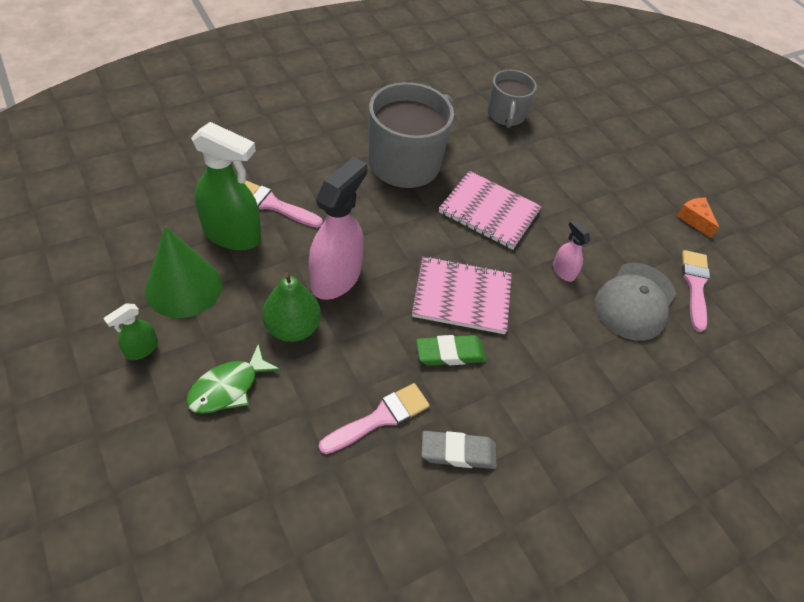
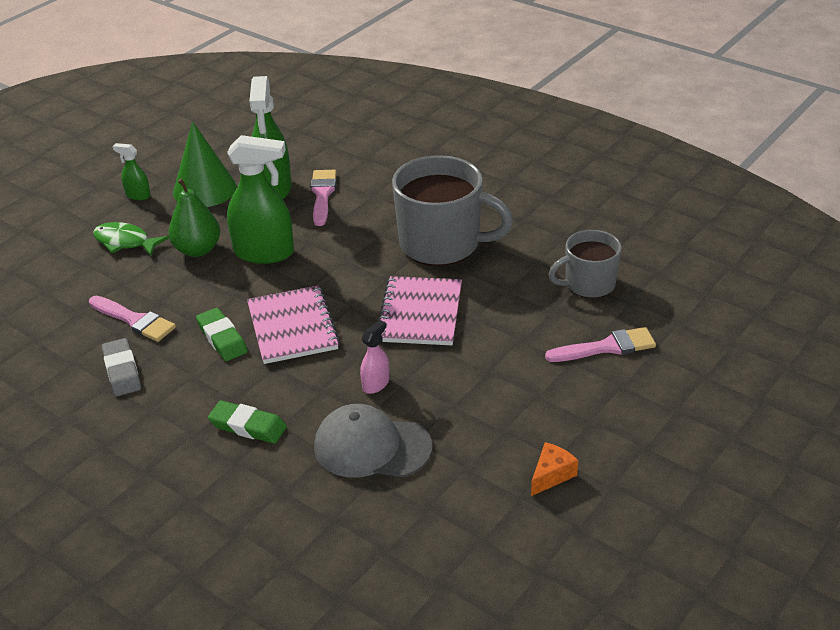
camera: 75 degrees right, 15 degrees down
pink spray bottle [309,157,368,300] -> green spray bottle [227,135,294,264]
pink brush [682,250,710,332] -> pink brush moved to [545,327,656,362]
none -> green eraser [208,400,287,444]

